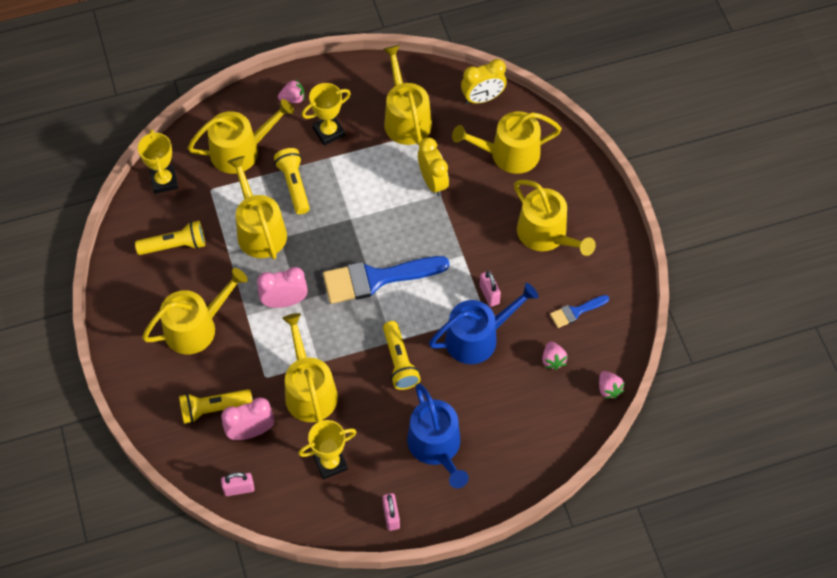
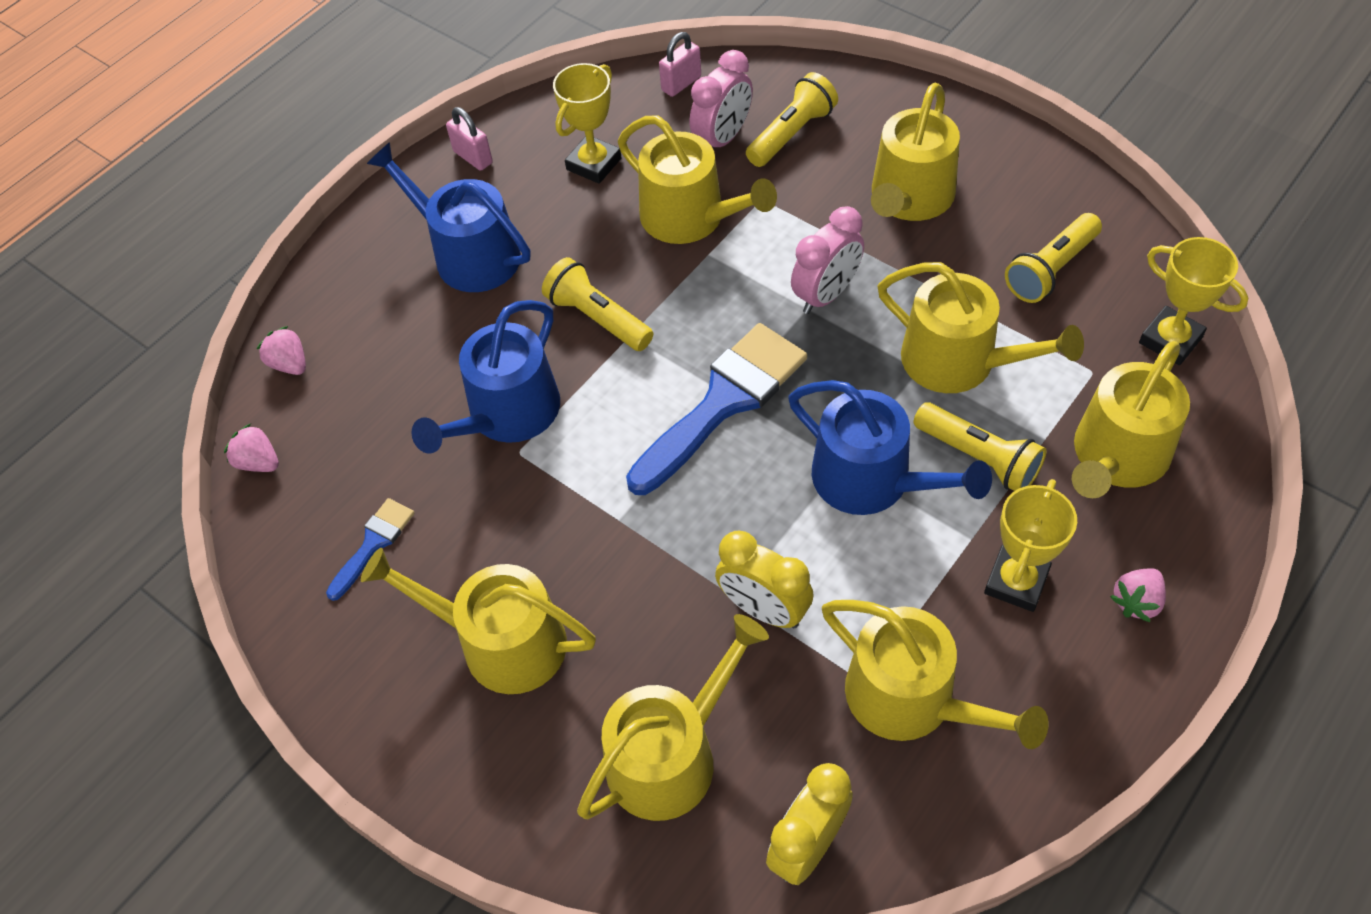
camera: 150 degrees right, 5 degrees down
pink padlock [479,271,501,307] -> none
pink strawberry [542,342,567,370] -> pink strawberry moved to [257,326,306,375]
none -> blue watering can [788,380,992,515]

